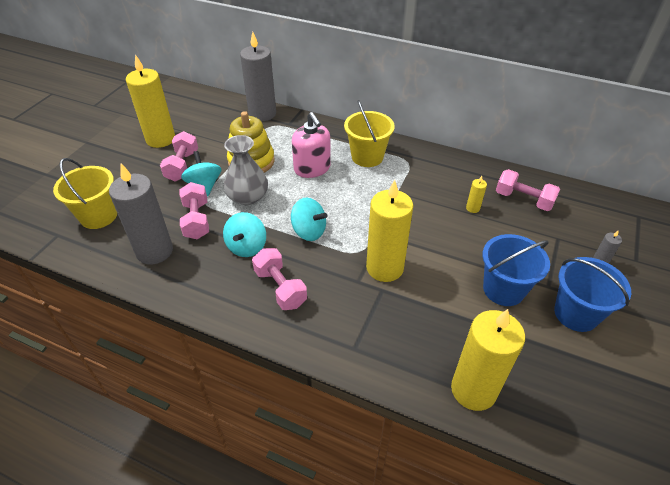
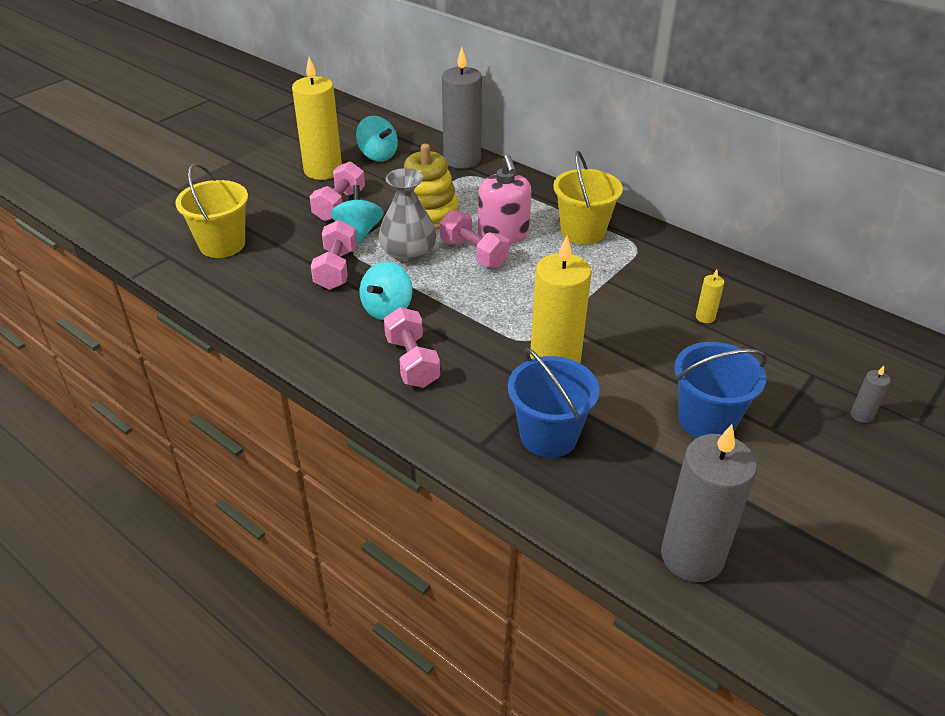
camera: 15 degrees right, 5 degrees down
grey candle [109,163,173,265] -> grey candle moved to [661,424,757,582]
turquoise spinning top [291,198,327,241] -> turquoise spinning top moved to [356,116,398,161]
yellow candle [451,309,525,411] -> none
pink dumbbell [496,169,560,211] -> pink dumbbell moved to [440,210,510,268]
blue bucket [554,257,631,332] -> blue bucket moved to [508,348,600,458]

